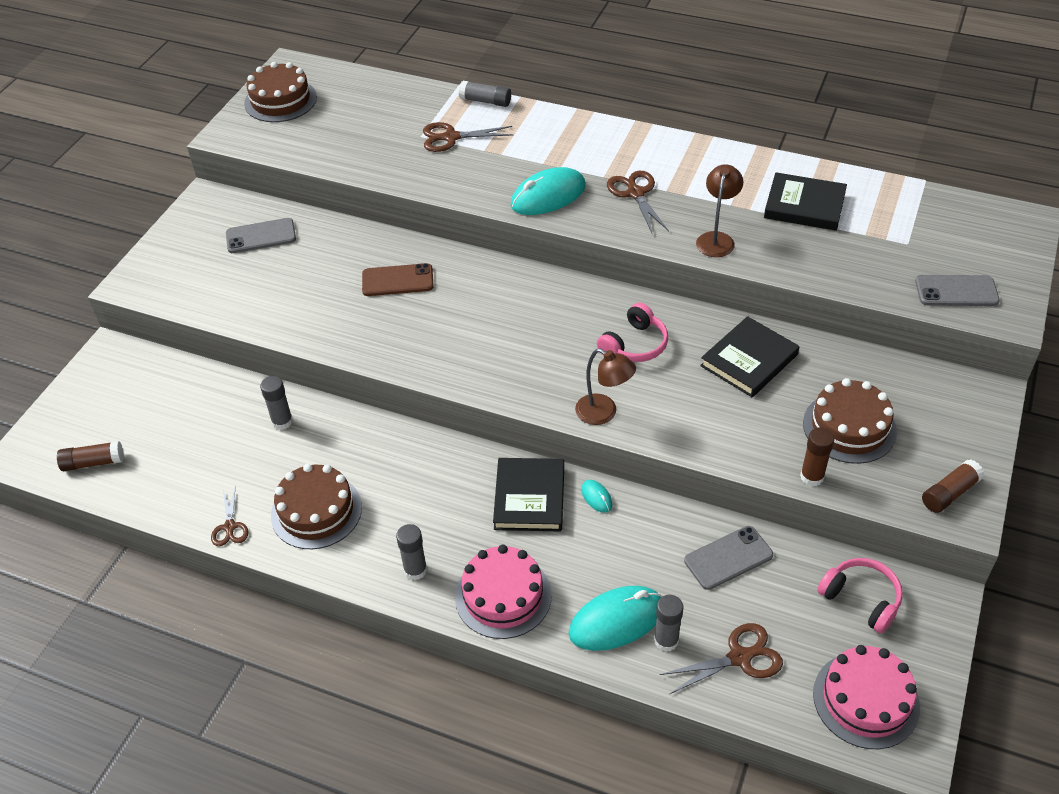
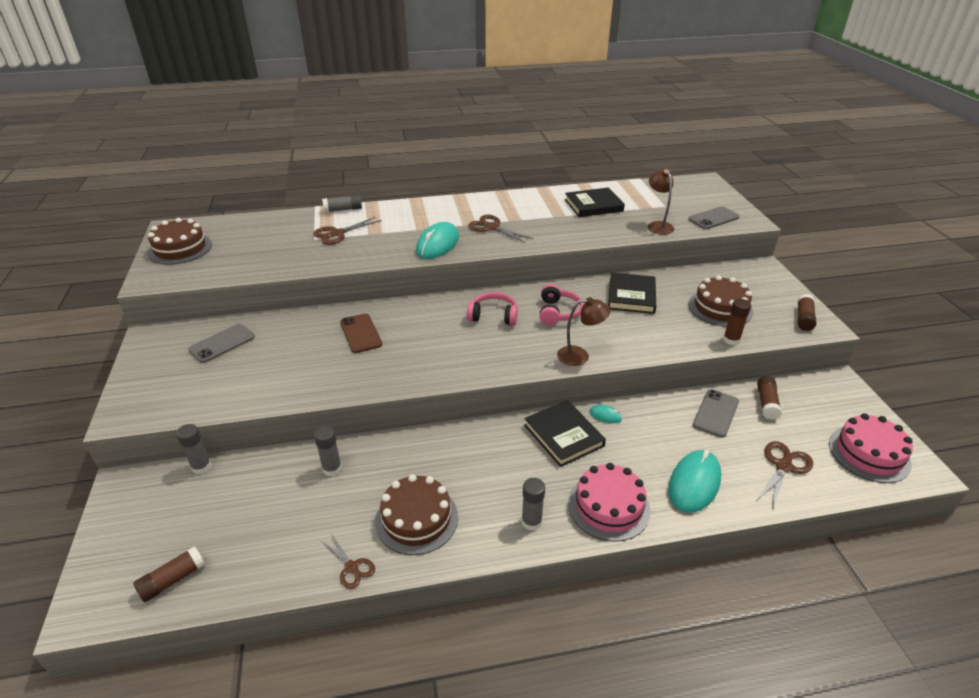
camera: 35 degrees left, 10 degrees down
brown phone [362,263,434,296] -> brown phone turned 75 degrees counterclockwise [340,313,382,353]
grey glue stick [654,595,683,652] -> grey glue stick moved to [176,424,212,474]
brown lamp [696,164,743,257] -> brown lamp moved to [648,169,674,235]
pink headphones [817,558,903,633] -> pink headphones moved to [467,292,518,325]
none -> brown glue stick [757,376,782,420]

